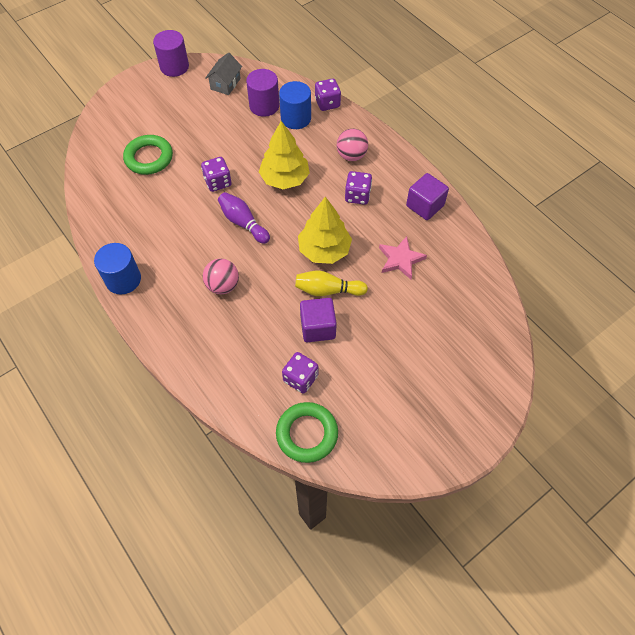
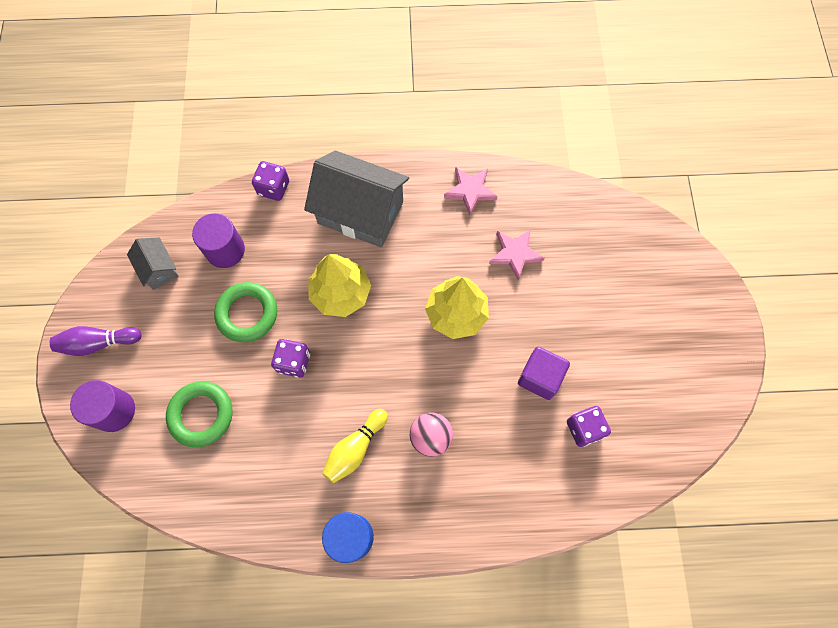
camera: 55 degrees left, 10 degrees up
purple cylinder [153,30,189,77] -> purple cylinder moved to [70,380,135,432]
purple bowling pin [218,192,270,244] -> purple bowling pin moved to [50,326,142,356]
green ring [276,402,338,463] -> green ring moved to [214,282,277,342]
blue cylinder [279,81,311,129] -> none
yellow bowling pin [295,270,368,296] -> yellow bowling pin moved to [322,409,388,483]
pink ball [337,129,368,161] -> grey house [304,150,409,248]
purple dice [345,171,372,205] -> none
purple cube [406,173,449,220] -> pink star [444,167,498,215]

